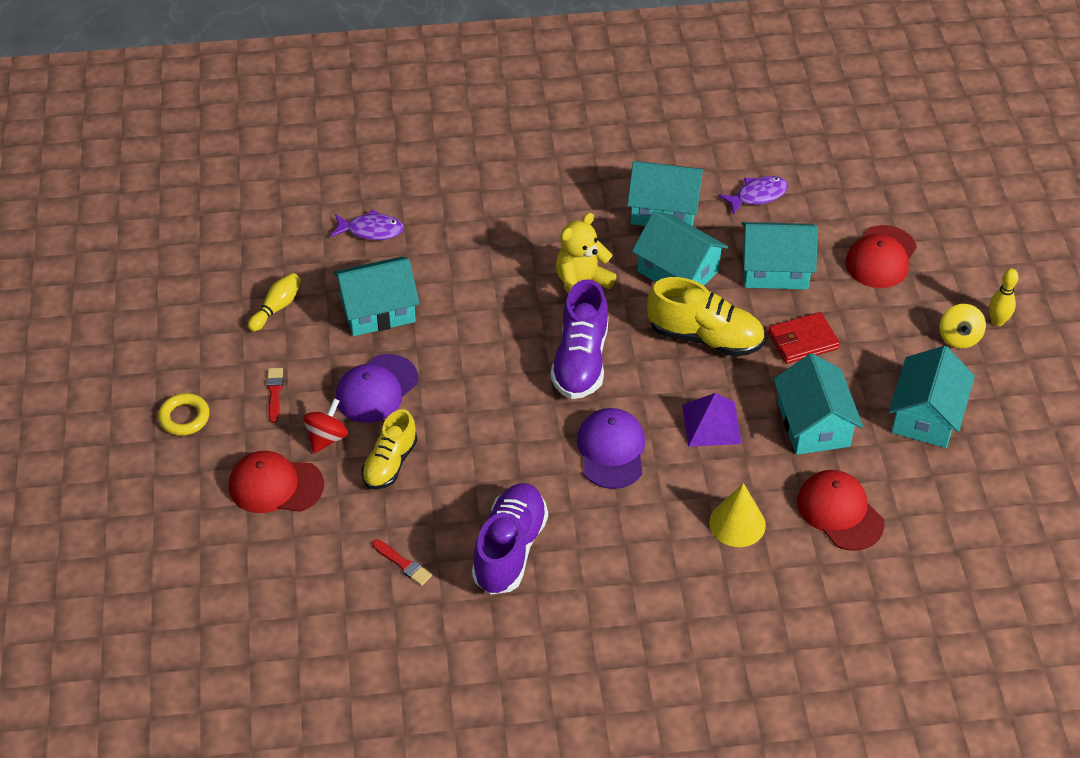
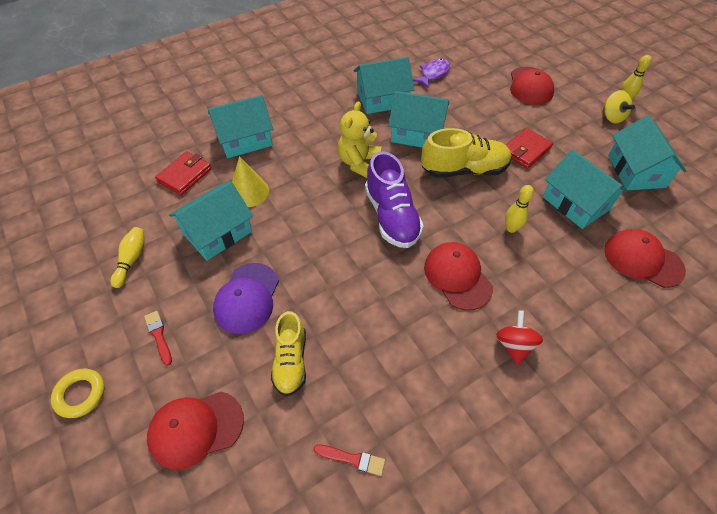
camera: 25 degrees left, 5 degrees up
red spinning top [303,398,348,453] -> red spinning top moved to [496,310,543,365]
purple fish [331,210,404,240] -> red wallet [155,151,212,195]
purple shoe [472,483,548,595] -> none
purple cap [577,408,645,489] -> red cap [424,242,493,311]
purple pyramid [682,393,742,447] -> yellow bowling pin [505,185,534,233]
yellow cone [709,483,766,547] -> yellow cone moved to [232,156,269,207]
turquoise house [741,222,818,289] -> turquoise house moved to [208,95,273,158]

